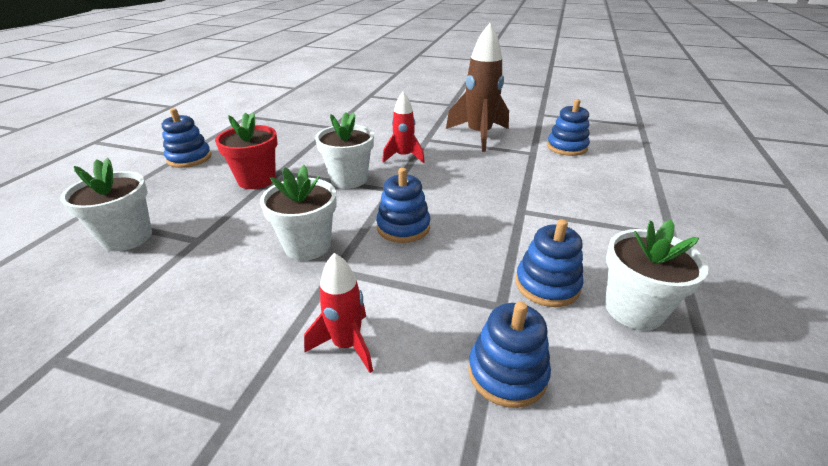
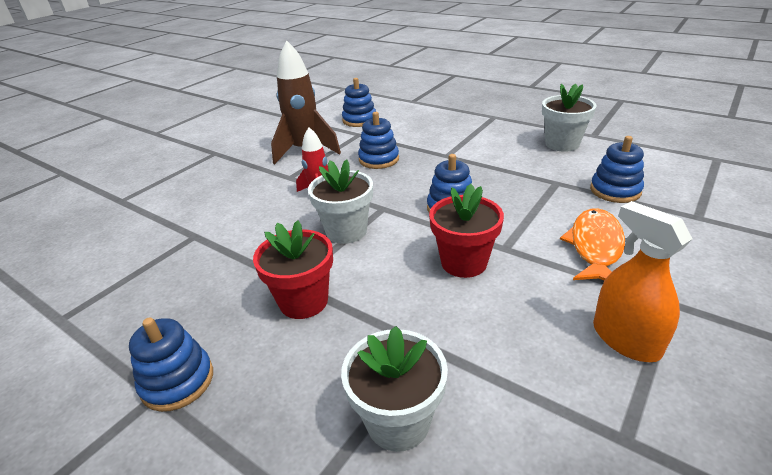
camera: 70 degrees left, 0 degrees up
white flower pot [260,165,336,261] -> red flower pot [429,184,504,278]
red rocket [304,253,373,373] -> orange fish [560,208,625,281]
blue stacking toy [515,219,583,307] -> blue stacking toy moved to [358,112,399,169]
none -> orange spray bottle [593,201,692,362]

